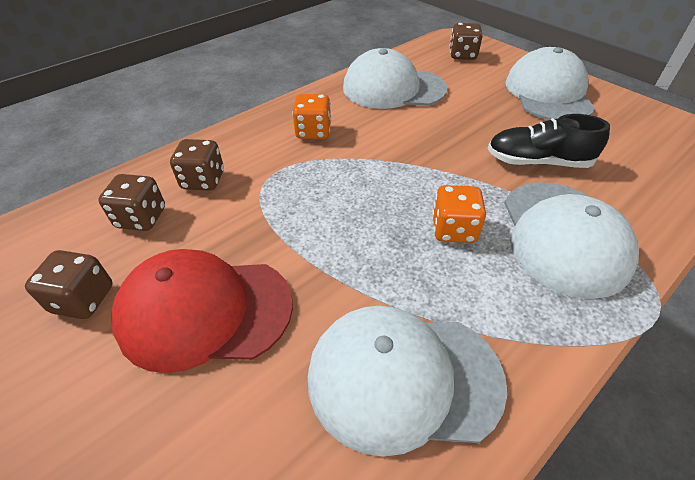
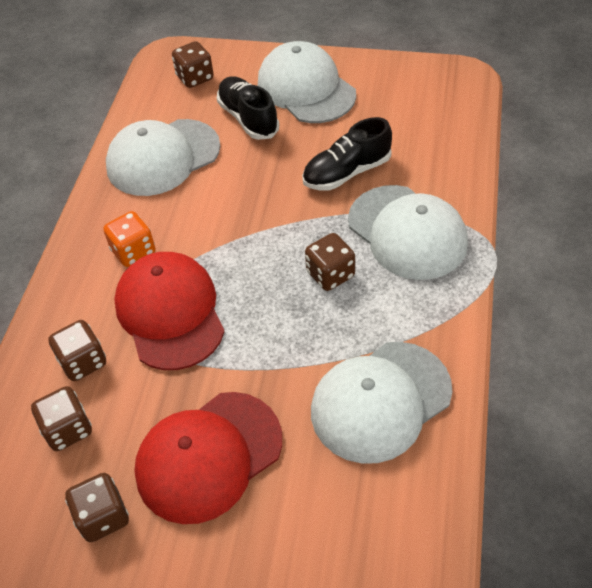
camera: 35 degrees left, 5 degrees up
orange dice [432,185,486,243] -> brown dice [305,233,355,291]
none -> red cap [114,252,225,370]
none -> black shoe [217,76,279,140]

